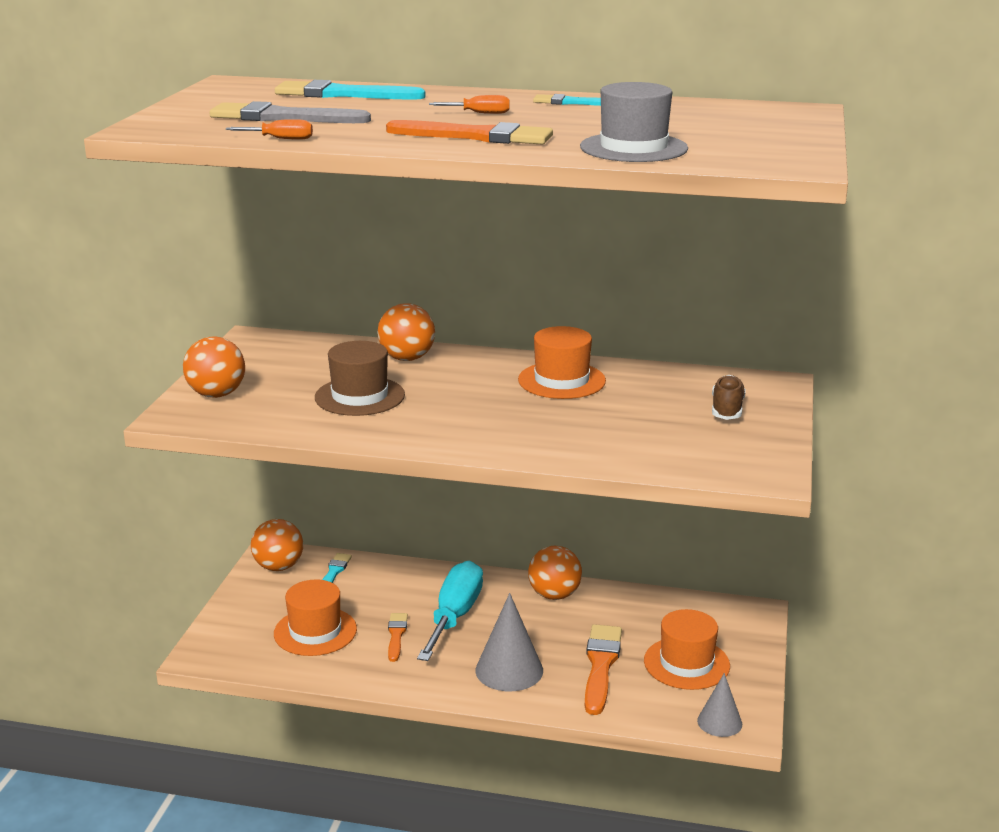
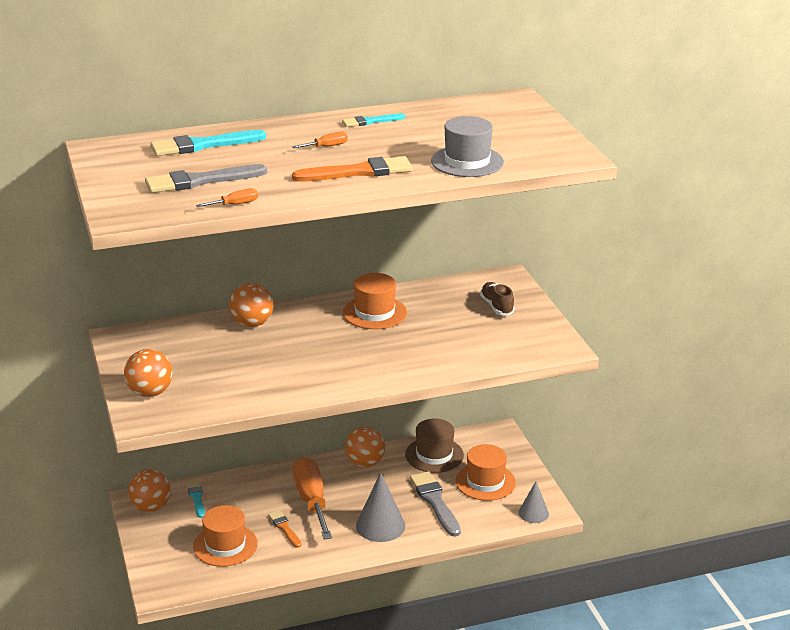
camera: 30 degrees left, 5 degrees up
brown hat [315,341,405,416] -> brown hat moved to [405,418,464,473]
turquoise screwdriver [417,560,483,661] -> orange screwdriver [293,457,332,539]
orange brush [585,624,622,715] -> grey brush [410,471,461,537]

